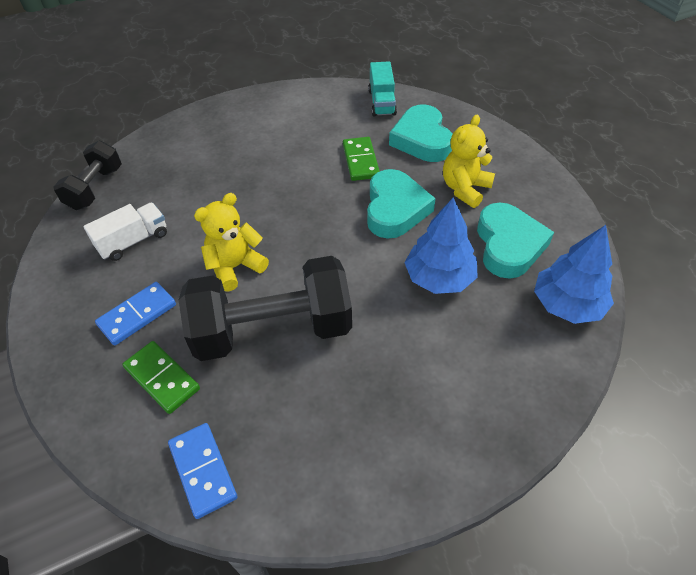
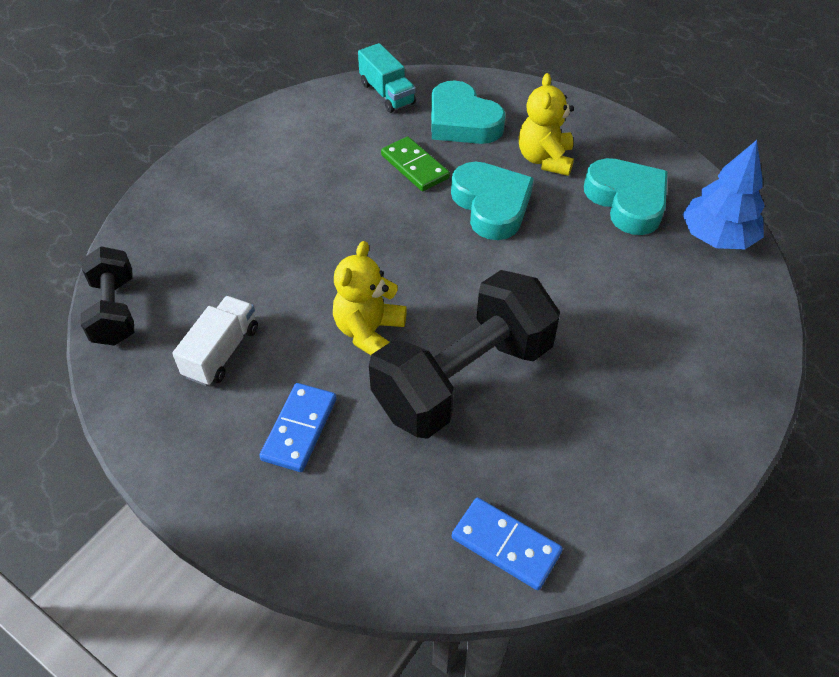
camera: 30 degrees left, 0 degrees up
green domino [122,341,200,414] -> none
blue tree [404,197,478,294] -> none

